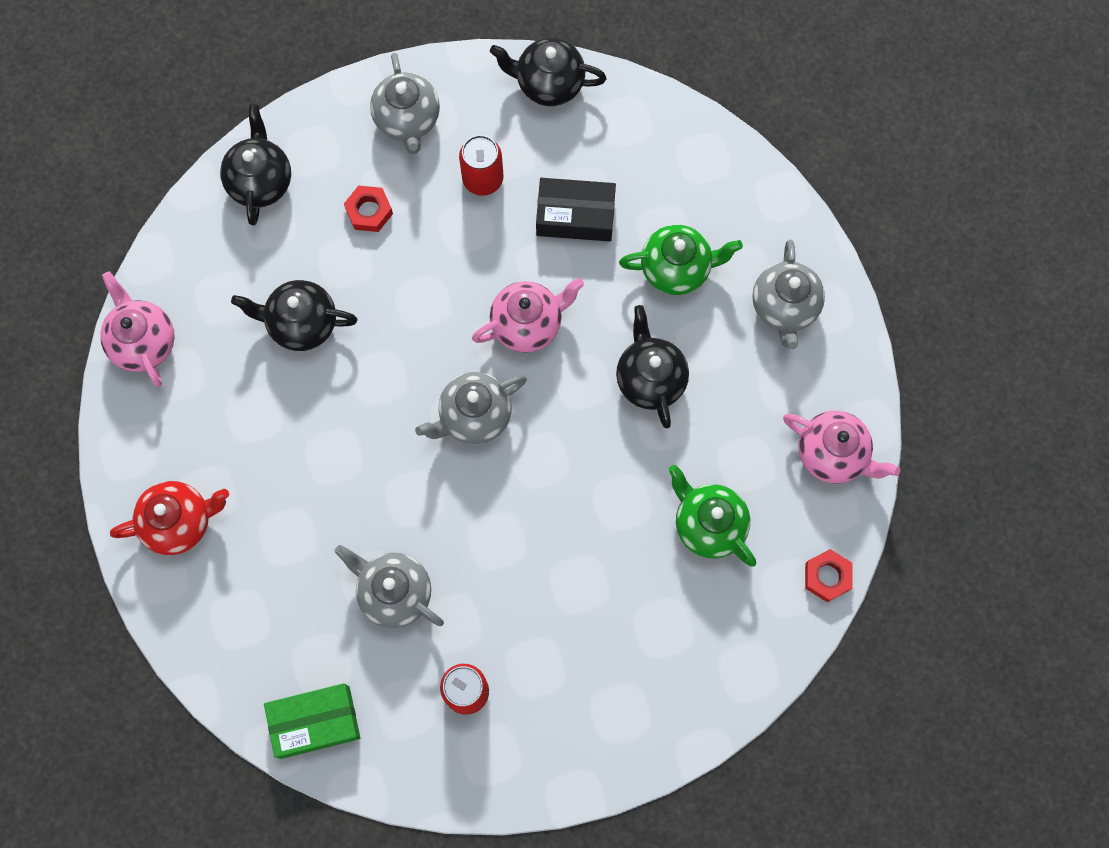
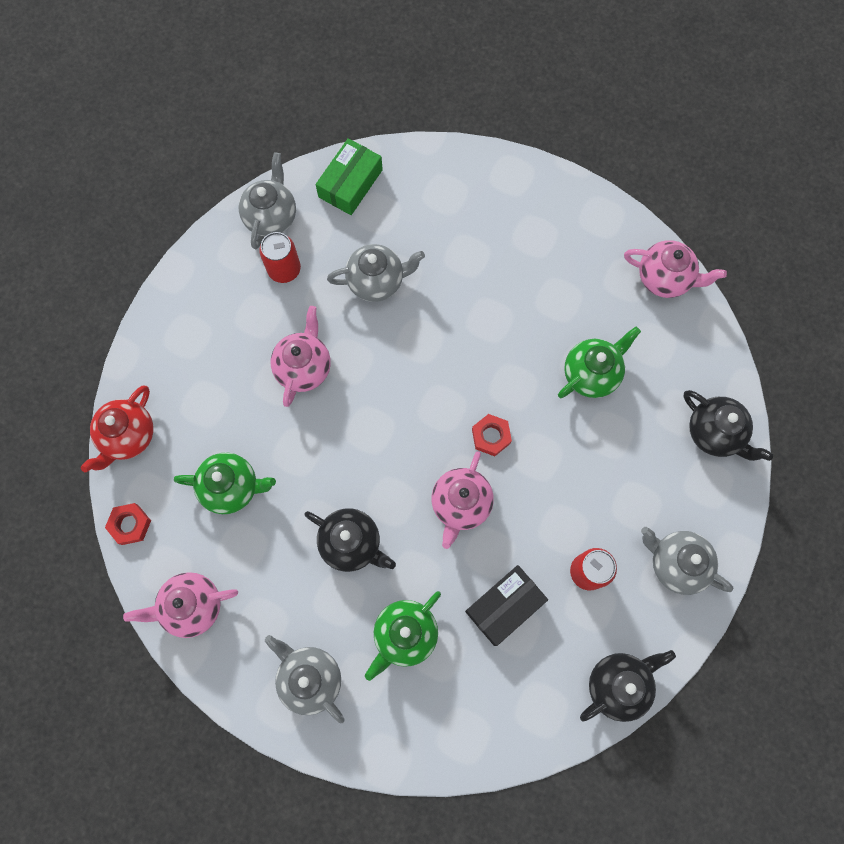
camera: 135 degrees right, 0 degrees up
red teapot [110,481,229,555] -> red teapot moved to [81,385,153,472]
black teapot [231,280,357,351] -> green teapot [558,327,641,398]
red nut [344,185,393,232] -> red nut moved to [472,414,512,456]
grey teapot [415,372,527,444] -> grey teapot moved to [239,152,296,249]
none -> pink teapot [271,306,331,407]

